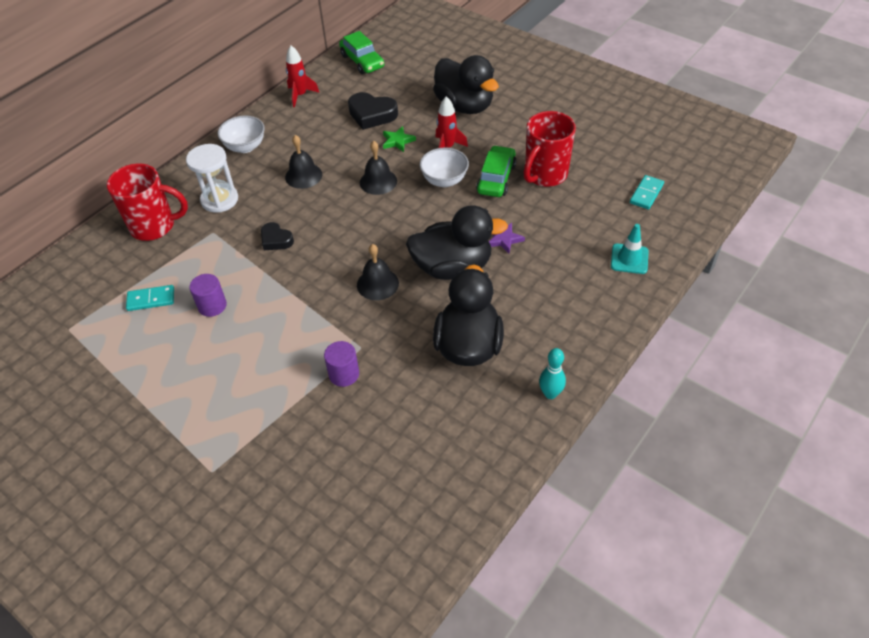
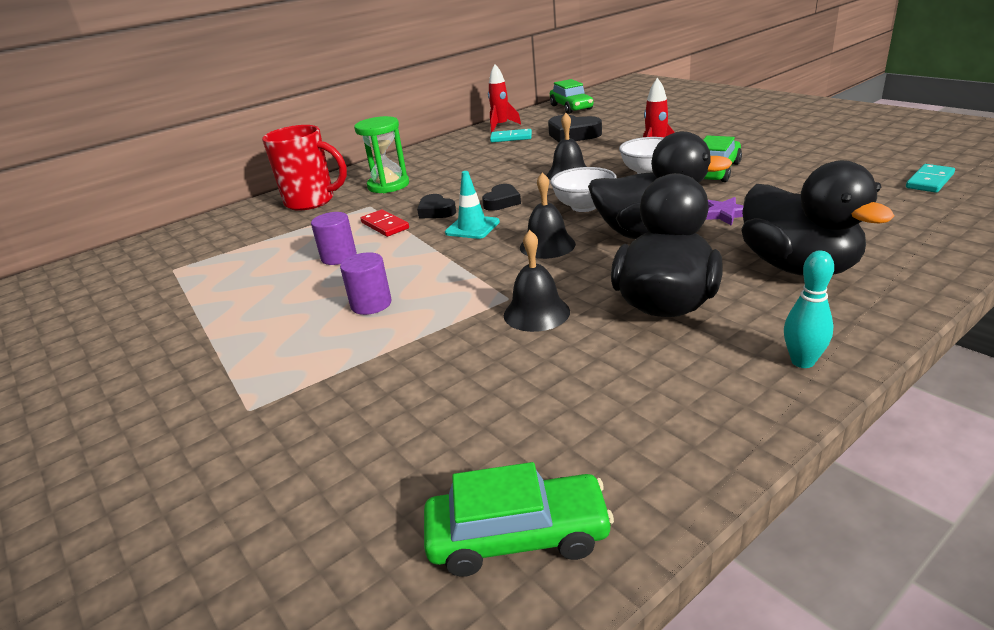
camera: 15 degrees right, 20 degrees down
turquoise domino [126,285,174,311] -> turquoise domino moved to [490,129,532,142]
white hourglass [186,144,238,213] -> green hourglass [354,116,409,193]
white bowl [217,115,265,153] -> white bowl moved to [550,167,617,212]
black bell [285,135,322,189] -> black bell moved to [504,230,570,332]
purple cylinder [324,341,359,387] -> purple cylinder moved to [340,252,392,315]
green star [383,126,416,152] -> none
black duck [433,55,499,114] -> black duck moved to [742,160,894,276]
red mug [524,111,576,187] -> none
turquoise traffic cone [611,224,649,274] -> turquoise traffic cone moved to [445,171,500,239]
none -> red domino [361,209,409,237]
none -> green car [424,462,614,577]
none -> black heart [482,184,521,211]

